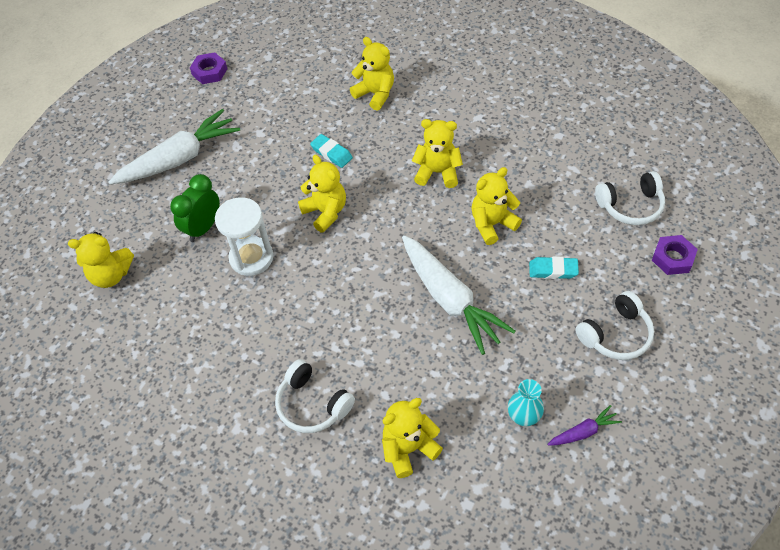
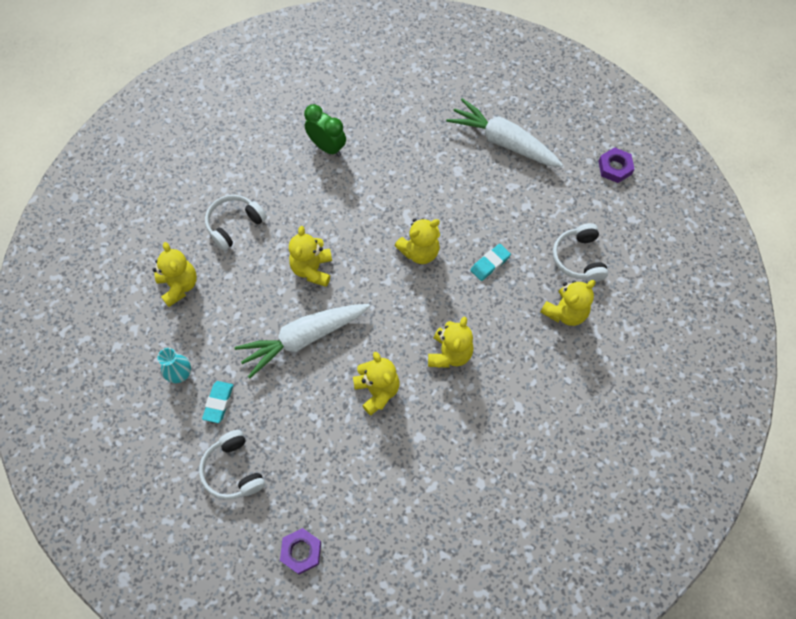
camera: 95 degrees right, 10 degrees up
yellow teddy bear [68,232,134,288] -> yellow teddy bear moved to [289,226,332,287]
white carrot [108,109,240,185] -> white carrot turned 150 degrees clockwise [446,98,563,167]
green clock [170,174,220,242] -> green clock moved to [304,104,346,157]
white hourglass [215,197,273,276] -> none
turquoise eraser [529,256,579,279] -> turquoise eraser moved to [202,381,233,423]
purple carrot [547,405,622,446] -> none
white headphones [595,171,665,225] -> white headphones moved to [553,223,608,282]

